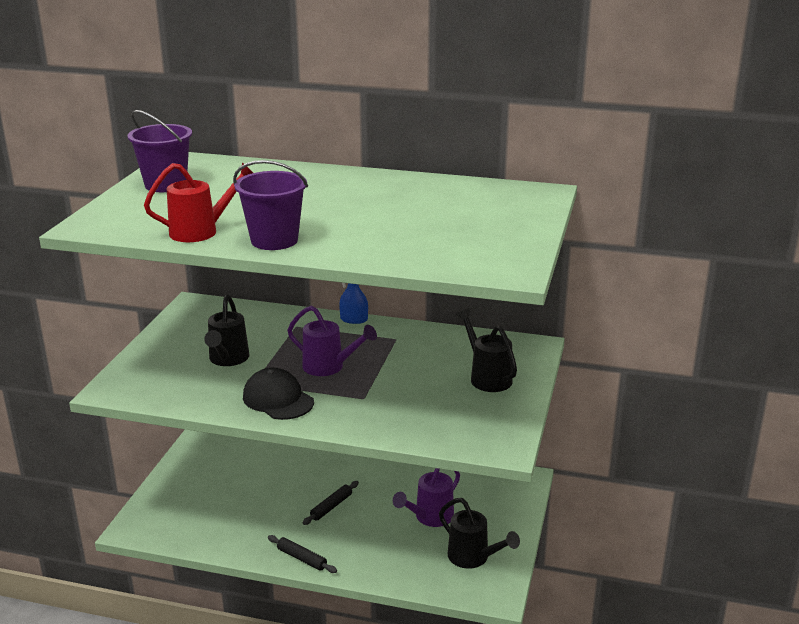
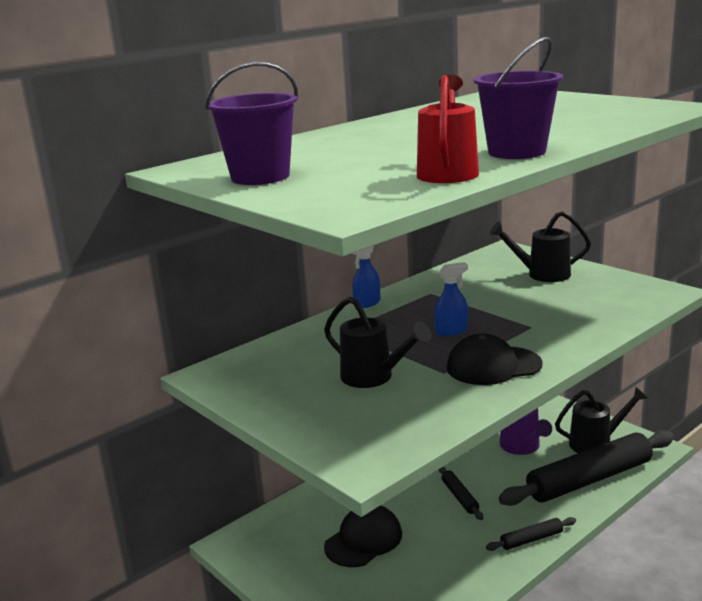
camera: 55 degrees left, 5 degrees down
purple watering can [287,306,377,376] -> blue spray bottle [434,262,468,336]
none -> black cap [324,505,402,567]
none -> black rolling pin [499,430,674,506]

